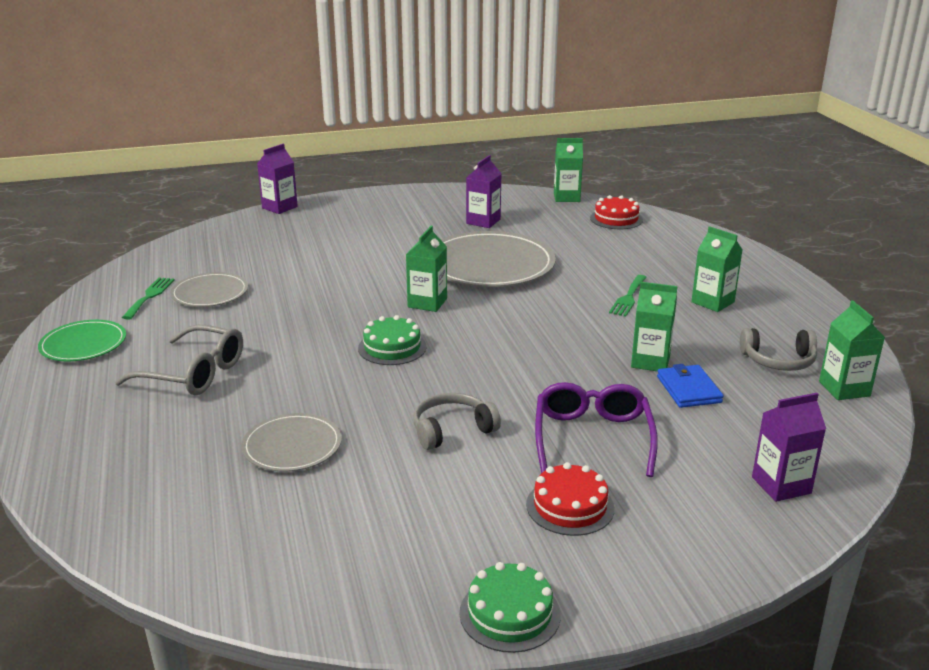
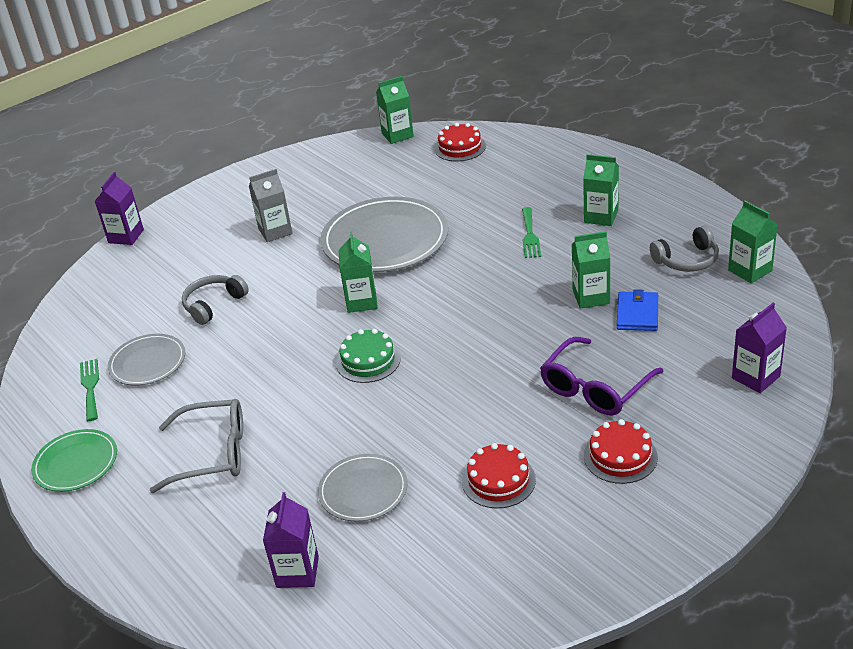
camera: 20 degrees left, 10 degrees up
grey headphones [414,393,501,450] -> grey headphones moved to [182,275,249,325]
green cake [460,562,561,653] -> none
purple carton [466,155,502,228] -> purple carton moved to [263,492,319,588]
purple glasses [535,382,658,477] -> purple glasses turned 120 degrees counterclockwise [540,337,663,416]
blue wallet [657,364,723,408] -> blue wallet turned 45 degrees clockwise [617,289,658,331]
none -> grey carton [249,169,293,242]
none -> red cake [462,443,536,508]

